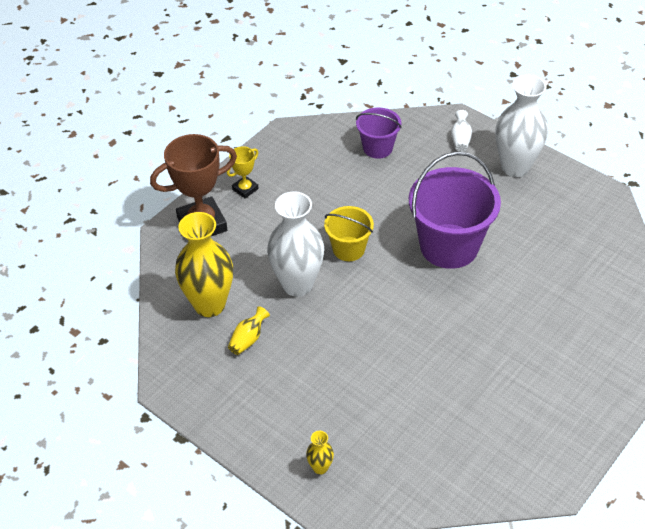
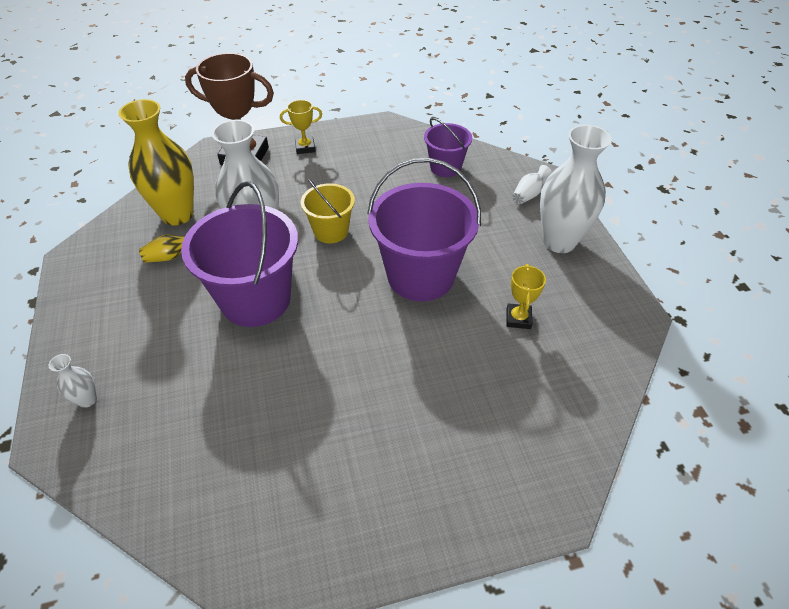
camera: 35 degrees right, 0 degrees up
yellow vase [306,431,334,475] -> white vase [48,354,97,408]
none -> purple bucket [181,181,298,327]
none -> yellow trophy [506,264,546,329]

